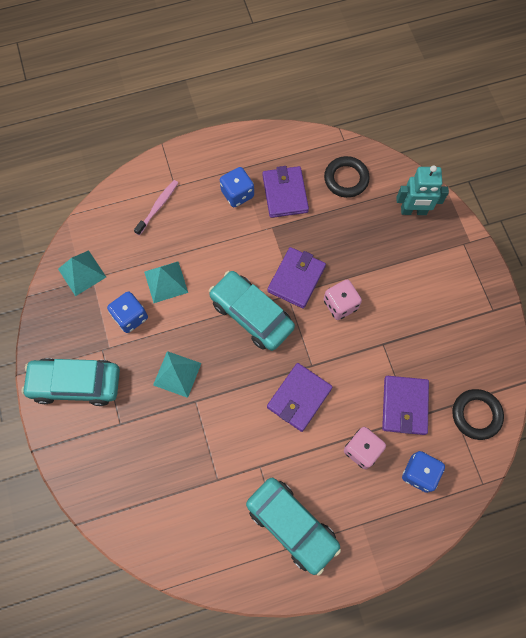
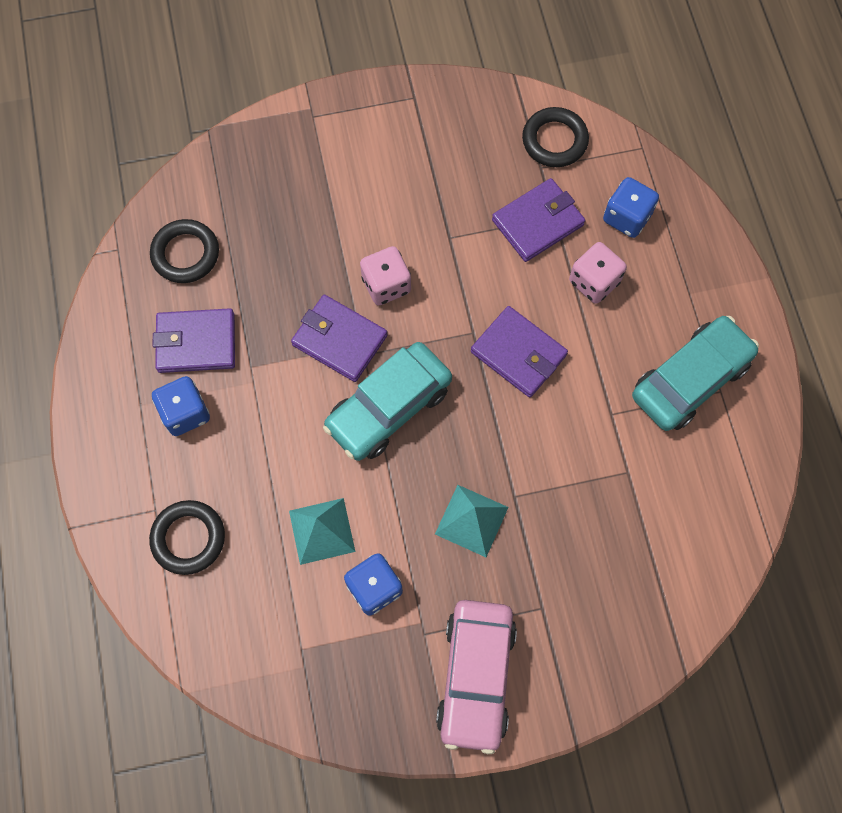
camera: 85 degrees left, 0 degrees up
turquoise car [21,358,120,406] -> pink car [436,600,517,754]
turquoise pyramid [58,250,106,296] -> none
pink toothbrush [134,180,178,236] -> black ring [149,500,225,575]
purple wallet [382,376,429,435] -> purple wallet turned 45 degrees counterclockwise [492,178,585,262]
turquoise robot [396,165,449,215] -> none

